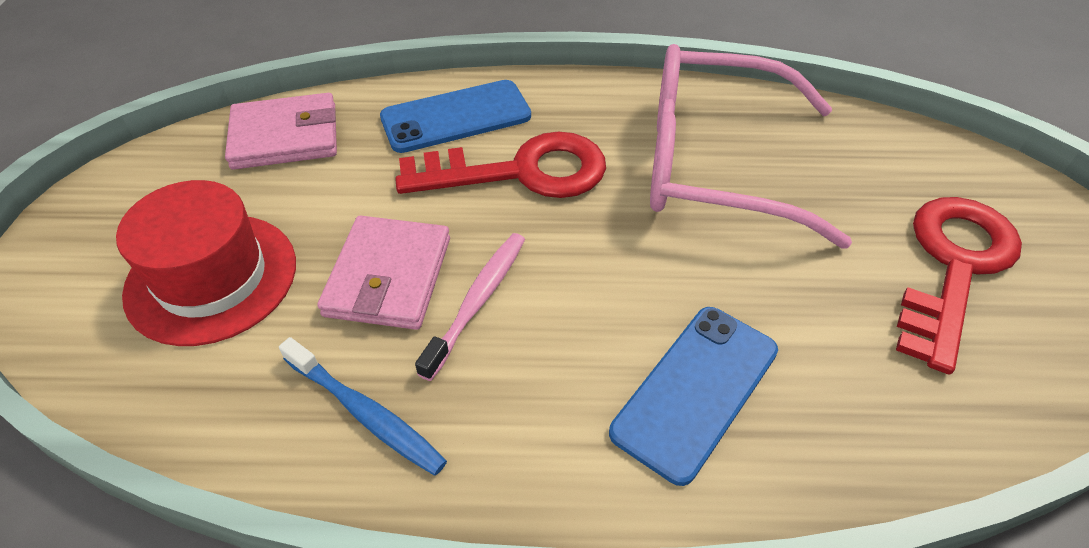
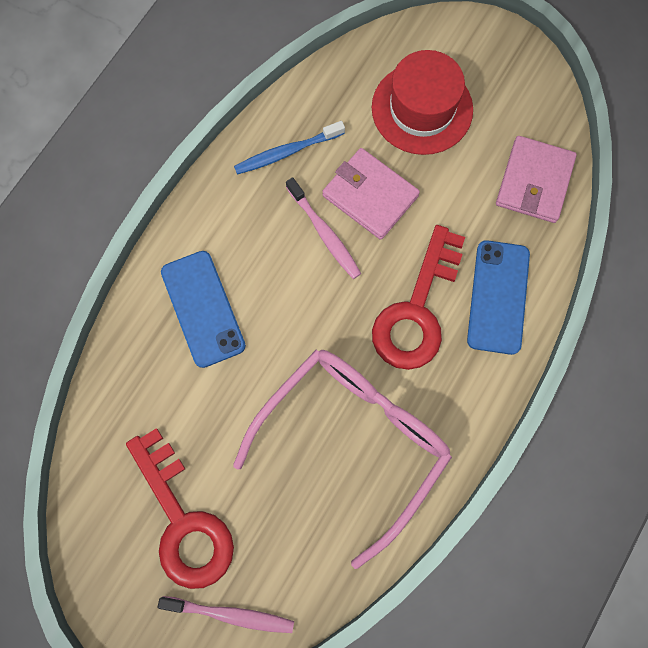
camera: 120 degrees right, 25 degrees up
none -> pink toothbrush [158,596,294,633]

